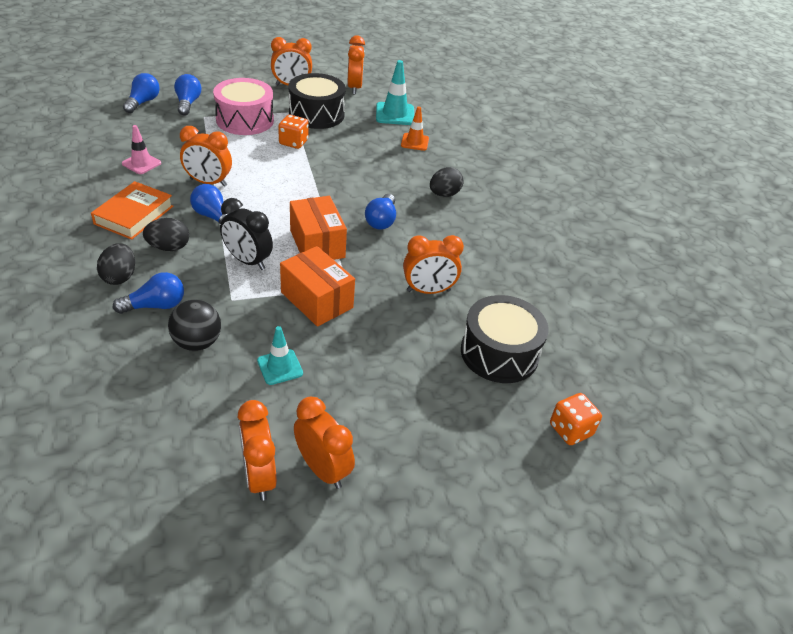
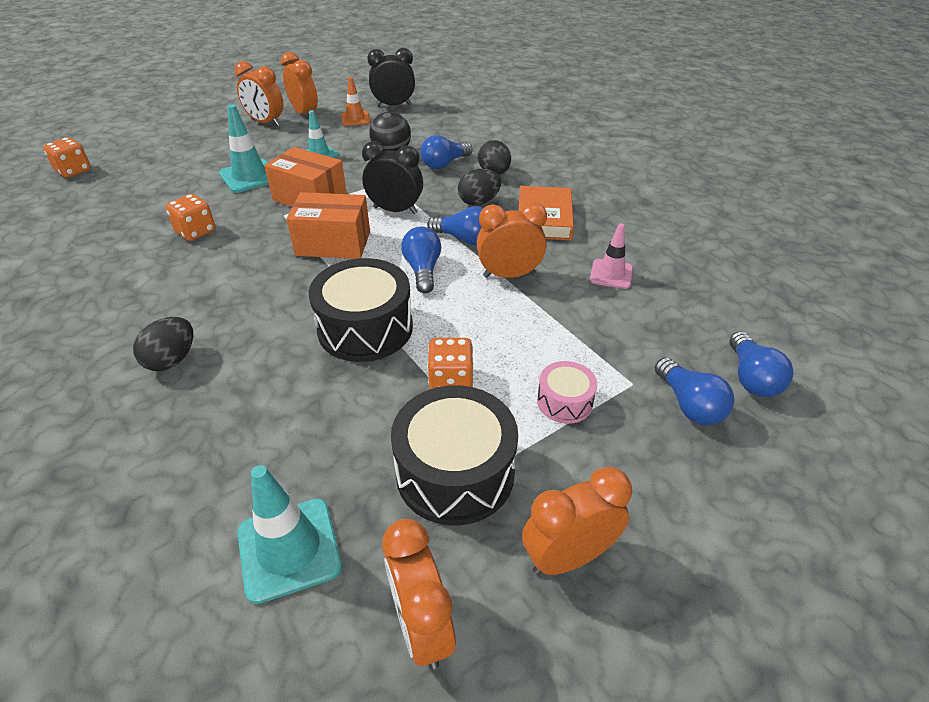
camera: 165 degrees right, 0 degrees up
pink drum [213,78,274,135] -> pink drum [537,361,597,424], size x0.52
orange box [290,196,347,260] -> orange box turned 45 degrees counterclockwise [287,192,370,259]
blue light bulb [365,194,396,230] -> blue light bulb moved to [401,227,441,293]
orange traffic cone [401,107,429,151] -> orange traffic cone moved to [341,77,370,126]
orange clock [403,235,464,294] -> orange dice [165,194,215,241]
black drum [461,295,549,383] -> black drum moved to [309,258,413,362]
none -> turquoise traffic cone [219,104,269,193]
none -> black clock [367,48,415,107]

